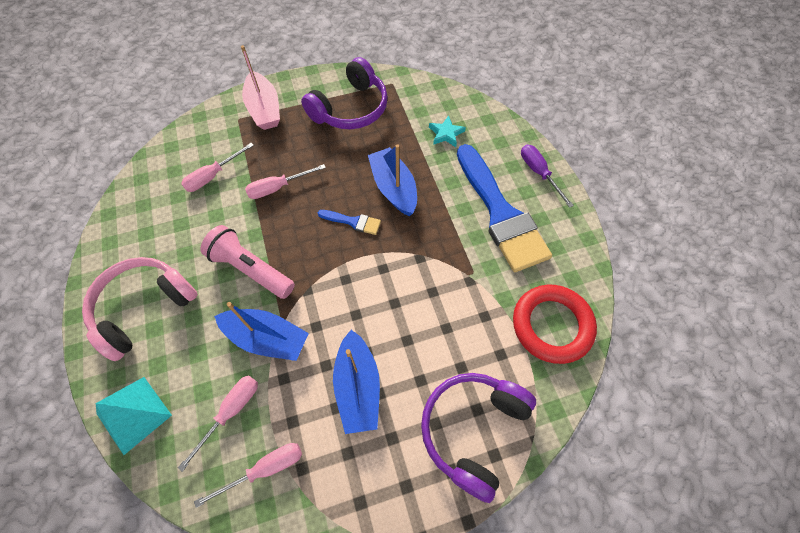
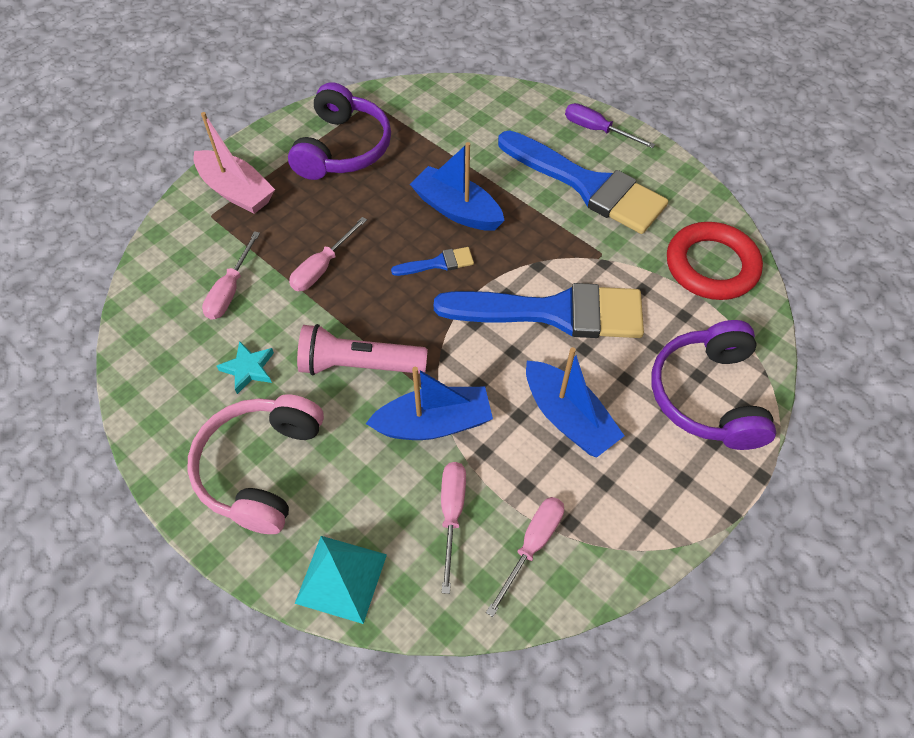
camera: 30 degrees left, 5 degrees down
turquoise star [429,116,466,147] -> turquoise star moved to [217,341,274,394]
none -> blue brush [434,283,644,338]

